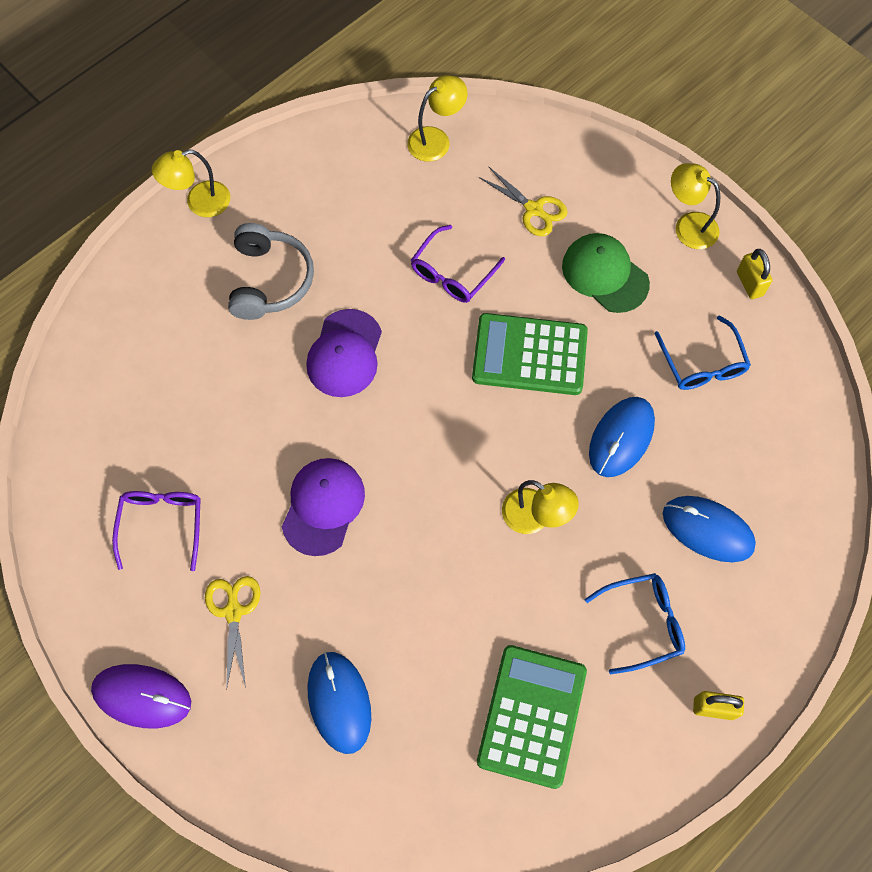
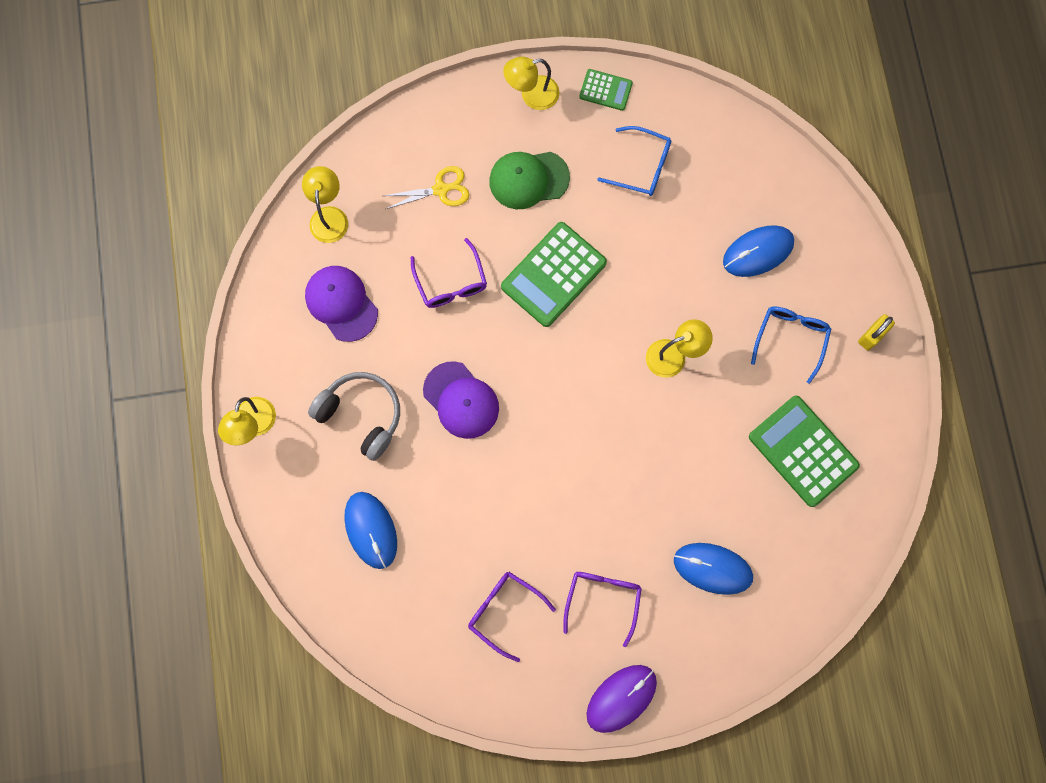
camera: 55 degrees left, 10 degrees up
yellow scissors [205,576,261,690] -> purple glasses [563,572,642,647]
purple cap [282,458,365,556] -> purple cap moved to [305,266,378,342]
blue mouse [589,397,655,477] -> blue mouse moved to [344,492,397,569]
yellow padlock [737,249,772,299] -> green calculator [579,69,633,111]

